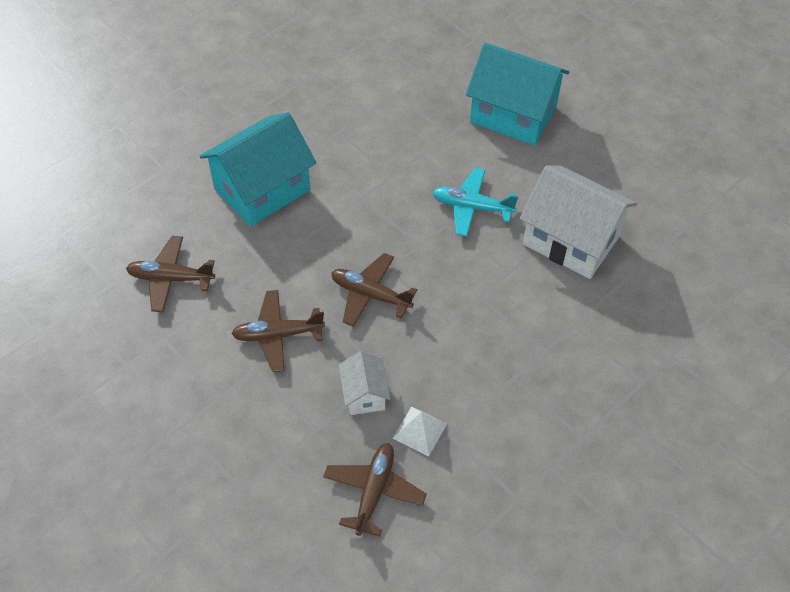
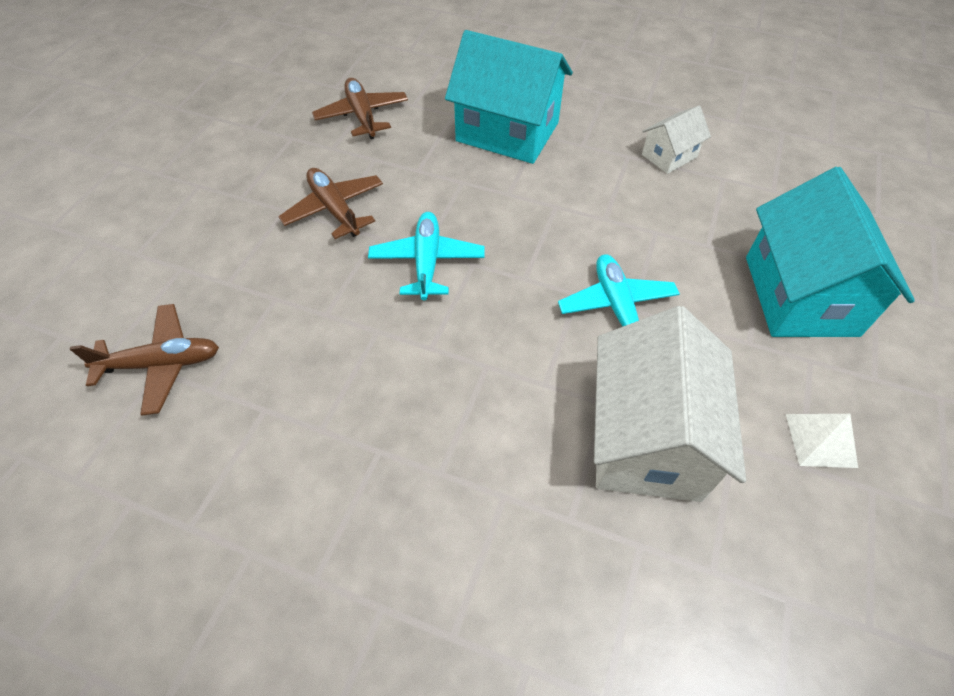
camera: 65 degrees right, 0 degrees up
brown plane [331,253,417,327] -> turquoise plane [368,212,485,300]
white house [339,351,390,415] -> white house moved to [642,106,711,174]
white pyramid [392,406,447,456] -> white pyramid moved to [786,414,858,468]

